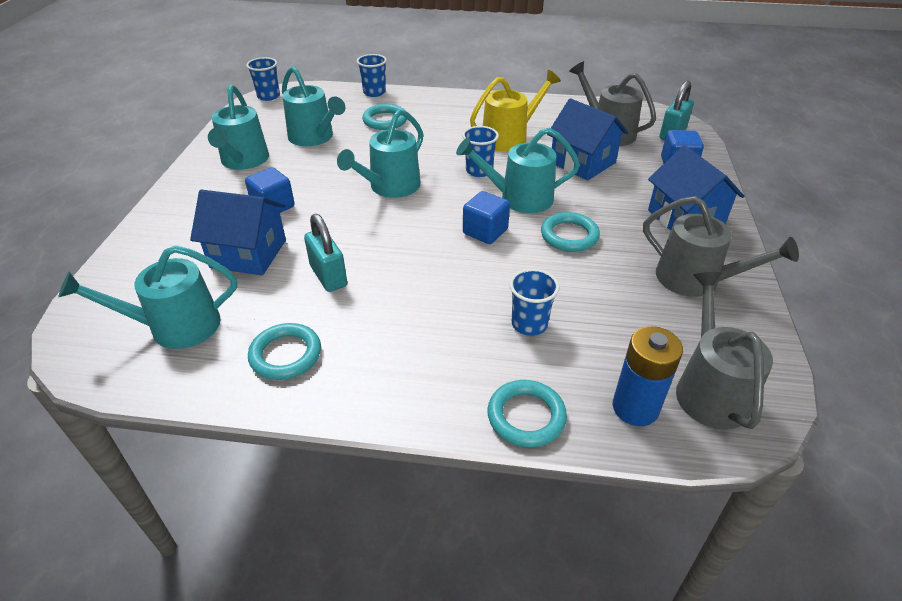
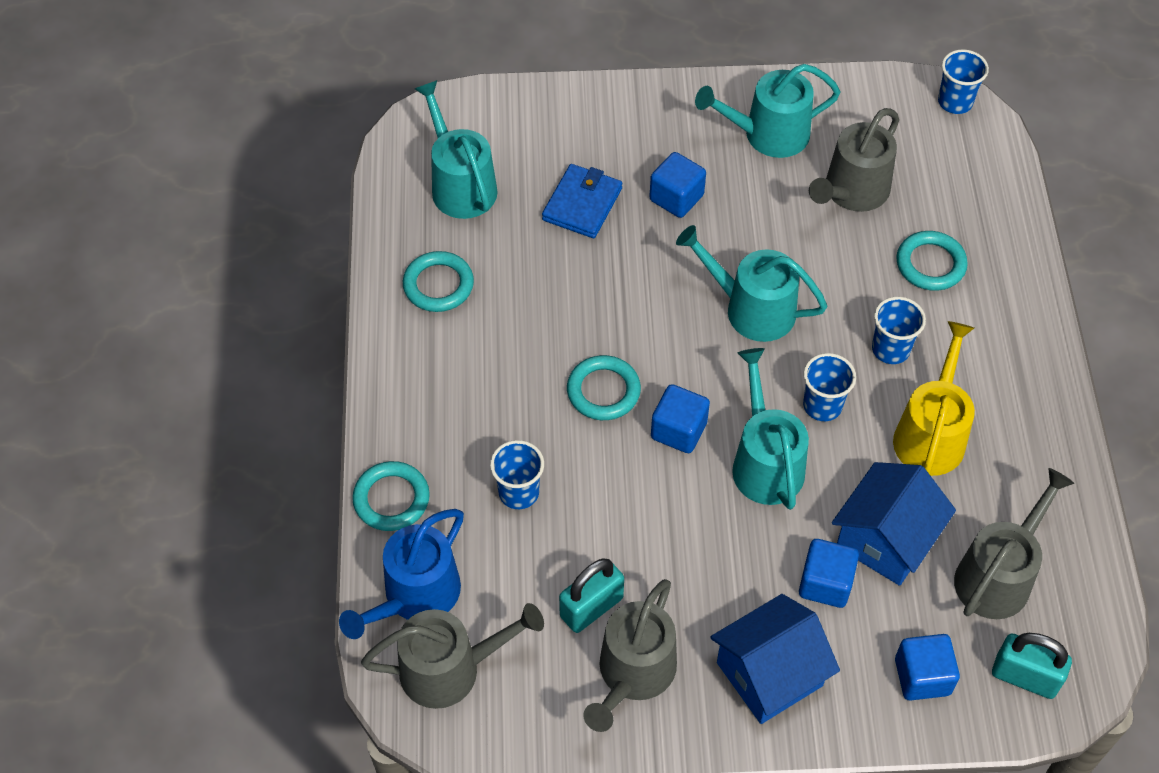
camera: 80 degrees right, 15 degrees up
blue house [190,190,286,275] -> blue wallet [542,164,622,238]
turquoise watering can [282,66,345,146] -> grey watering can [809,108,899,212]
turquoise padlock [304,214,347,292] -> turquoise padlock moved to [559,558,624,633]
blue cup [357,54,387,97] -> blue cup moved to [872,297,926,364]
yellow watering can [470,70,561,152] -> yellow watering can turned 120 degrees counterclockwise [893,321,975,476]
turquoise ring [541,212,600,252] -> turquoise ring moved to [567,355,641,420]
blue battery [613,326,683,426] -> blue watering can [339,509,464,639]
none -> blue cube [799,539,859,608]

